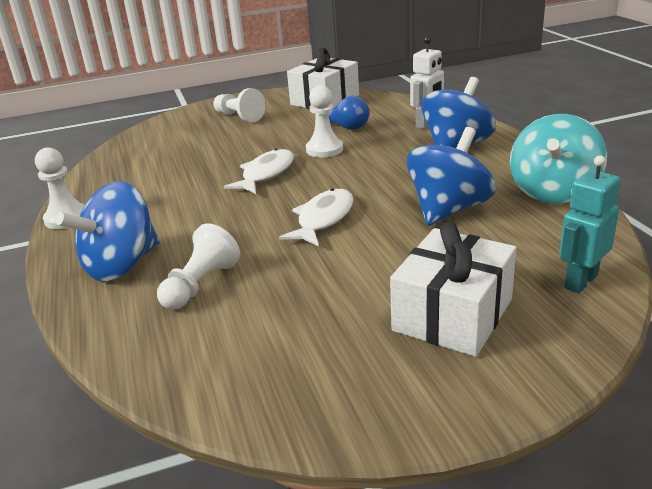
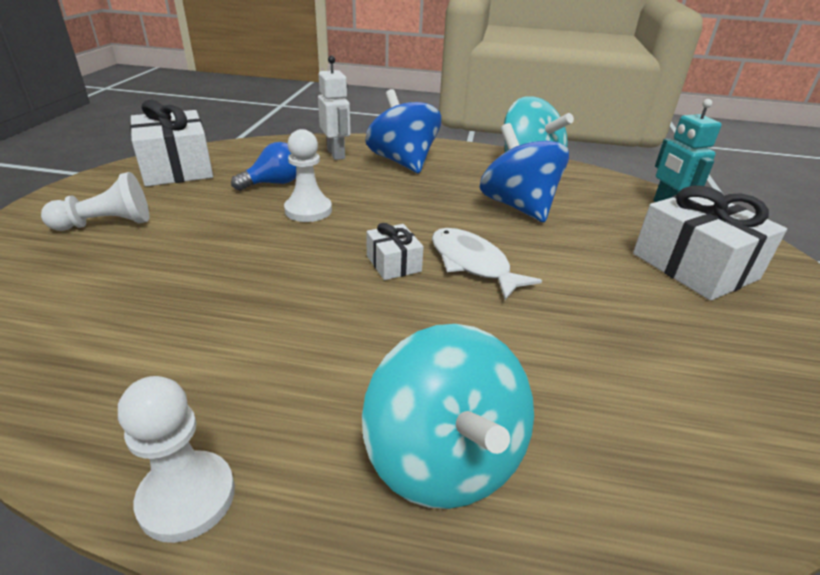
camera: 65 degrees left, 5 degrees up
blue spinning top [56,181,160,281] -> turquoise spinning top [362,324,534,509]
white pawn [157,223,240,310] -> none
white fish [224,149,294,194] -> none
none -> white gift [366,223,423,280]

